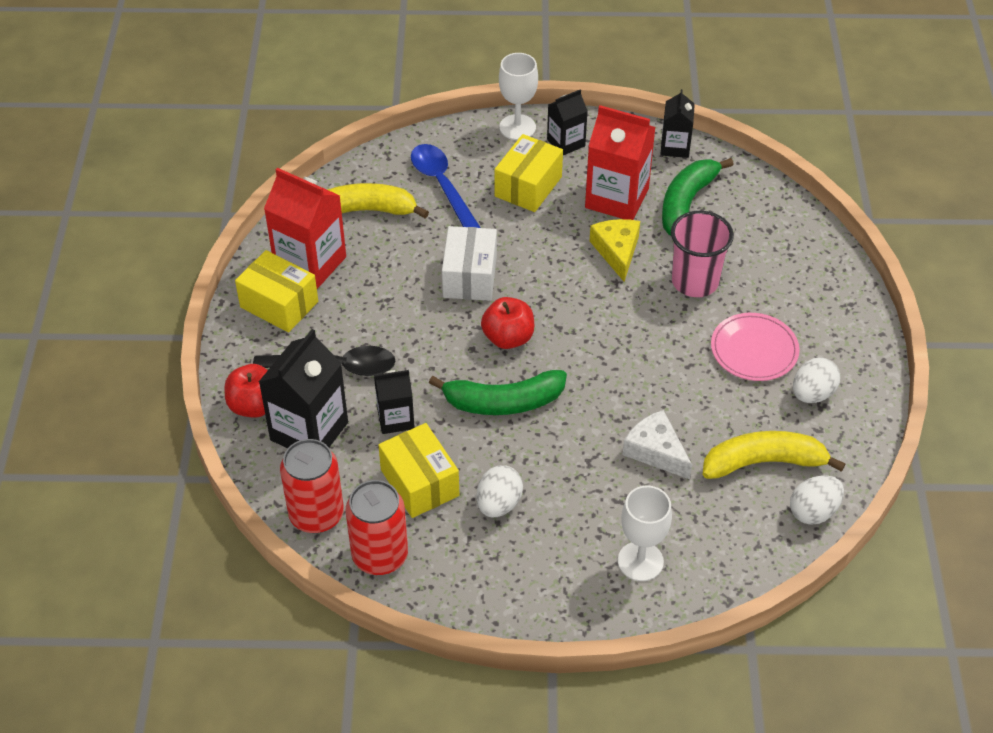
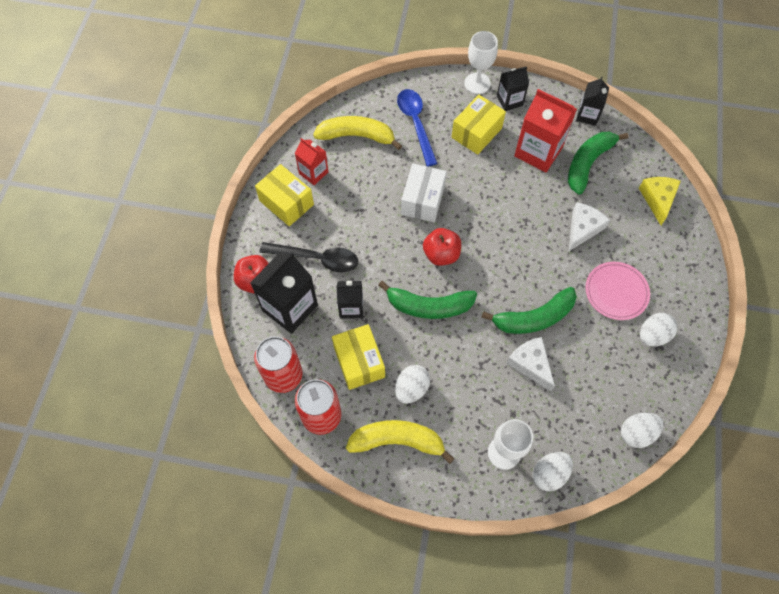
camera: 10 degrees right, 15 degrees up
red carton [264,168,346,289] -> red carton [295,138,329,185], size x0.58
yellow cheese [590,219,640,282] -> yellow cheese moved to [639,177,681,225]
pink cup [671,211,734,297] -> white cheese [569,202,610,251]
yellow banana [703,431,845,479] -> yellow banana moved to [346,420,455,464]
none -> green banana [481,287,577,334]
none -> white egg [532,452,573,492]

